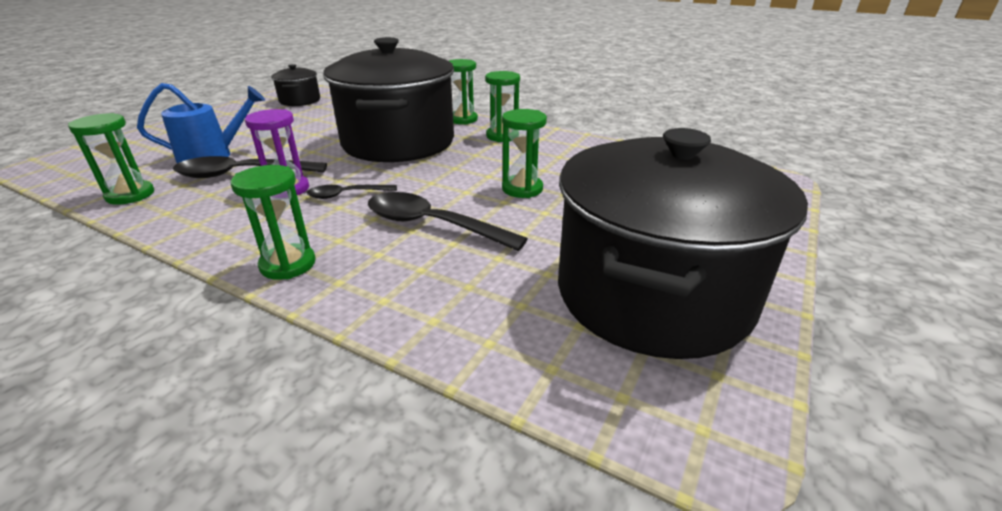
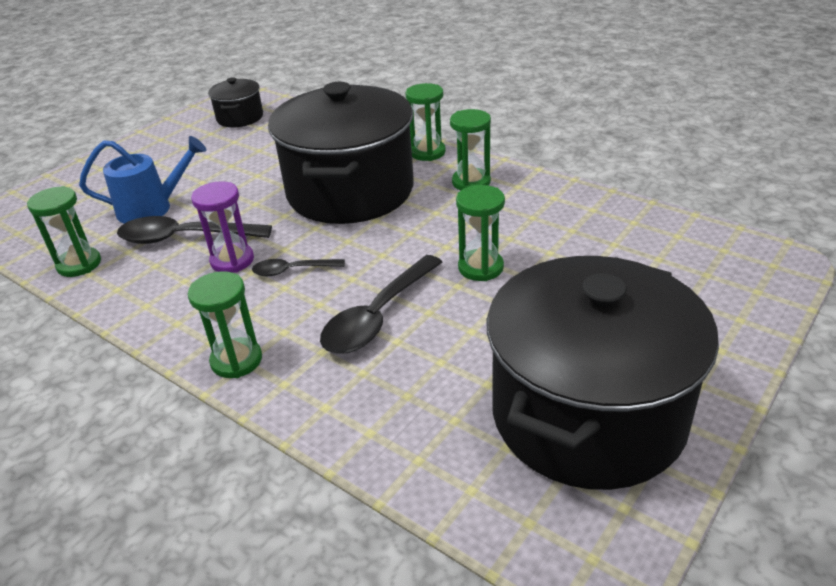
camera: 10 degrees right, 5 degrees up
black spoon [368,192,528,251] -> black spoon turned 90 degrees counterclockwise [320,255,443,354]

